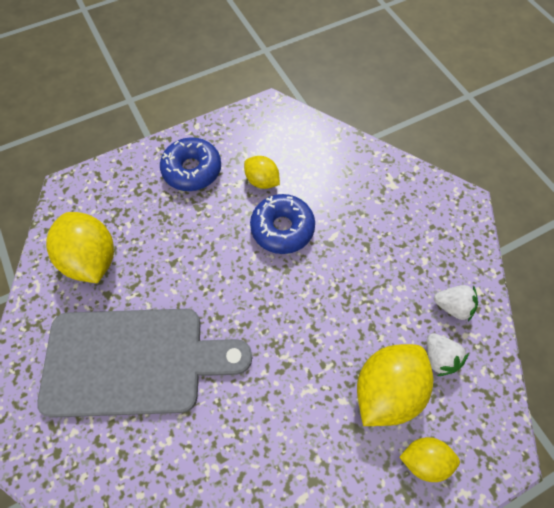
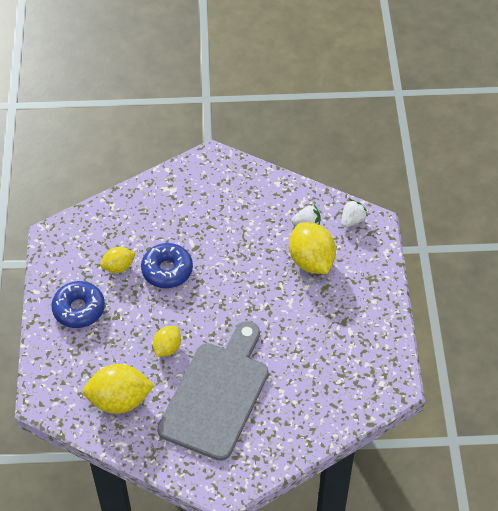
camera: 65 degrees left, 10 degrees down
yellow lemon [400,437,460,482] -> yellow lemon moved to [153,326,181,357]
white strawberry [434,285,478,322] -> white strawberry moved to [341,199,368,227]

